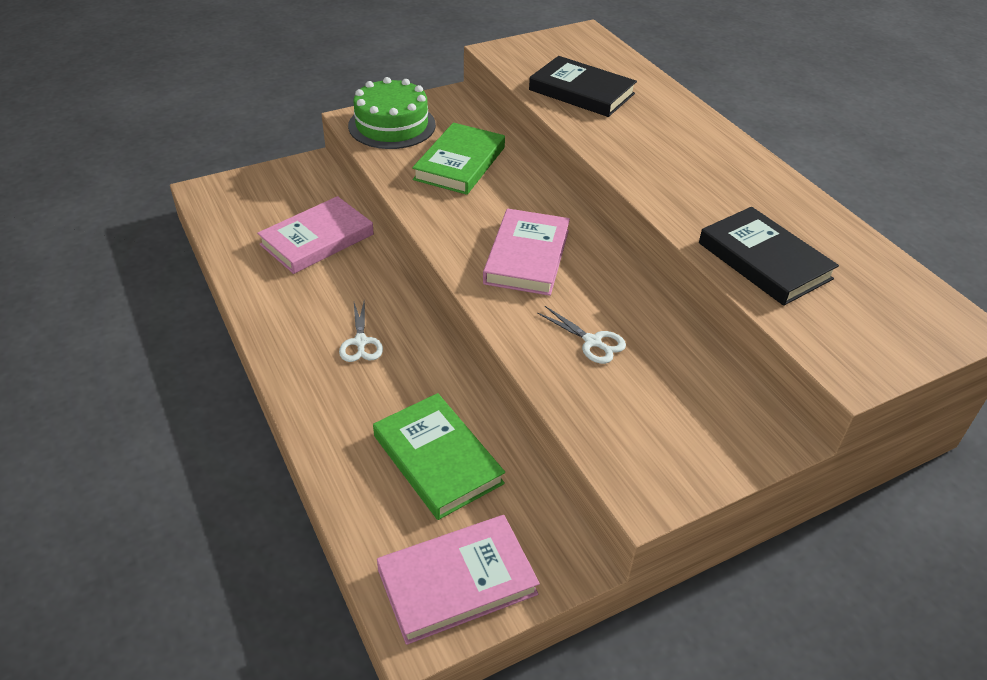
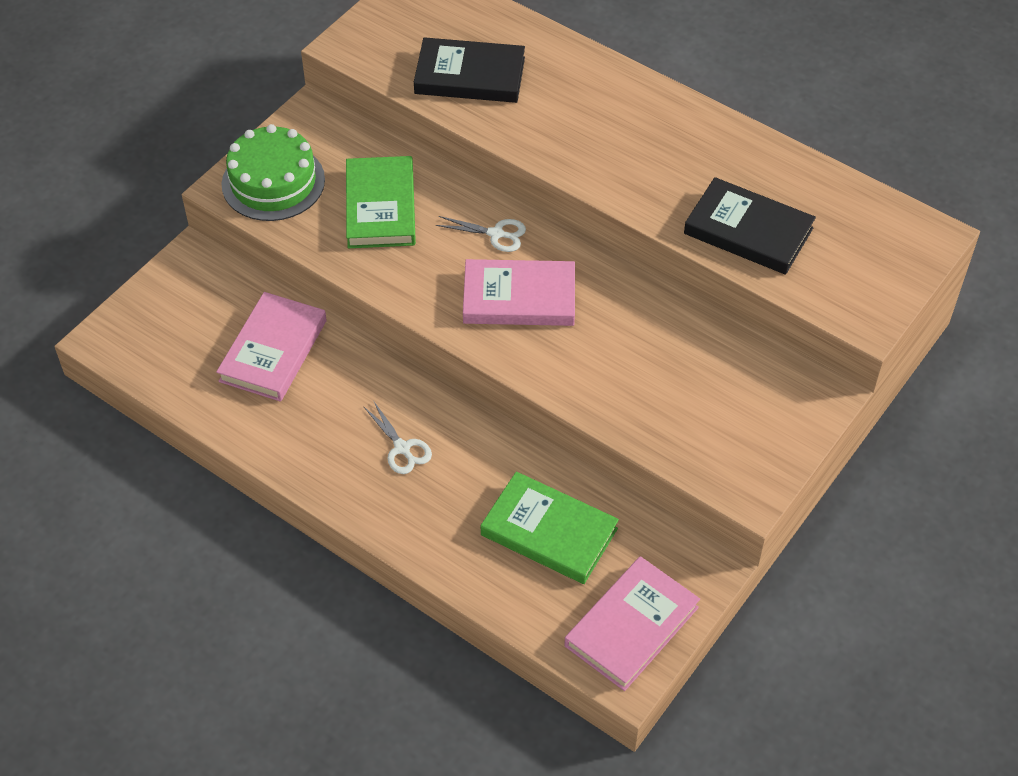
camera: 25 degrees left, 10 degrees up
pink book [483,208,570,296] -> pink book turned 75 degrees counterclockwise [463,259,575,326]
white scissors [537,306,626,364] -> white scissors moved to [436,216,526,252]

